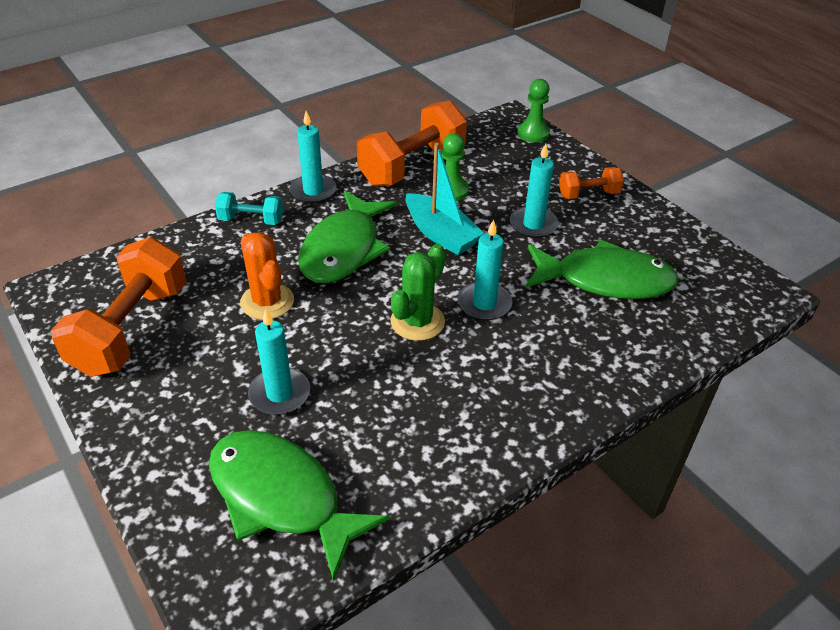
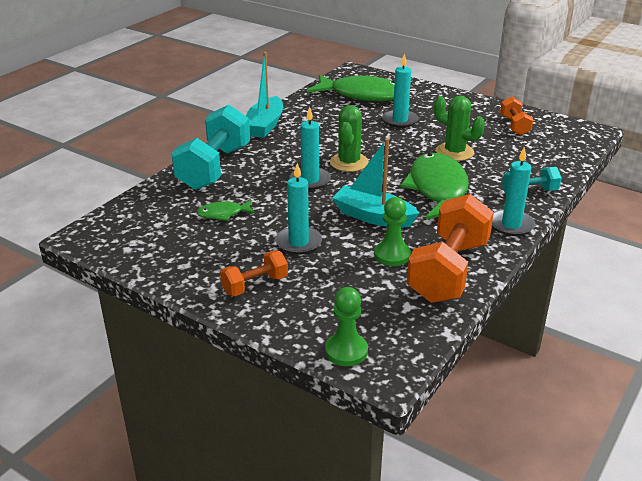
camera: 160 degrees right, 10 degrees down
orange dumbbell [51,237,186,377] -> orange dumbbell [500,97,533,135], size x0.51
orange cactus [240,232,294,320] -> green cactus [434,96,485,161]
green fish [526,240,679,299] -> green fish [197,200,256,221], size x0.46
none -> turquoise dumbbell [171,105,250,190]
none -> turquoise boat [246,52,283,138]

